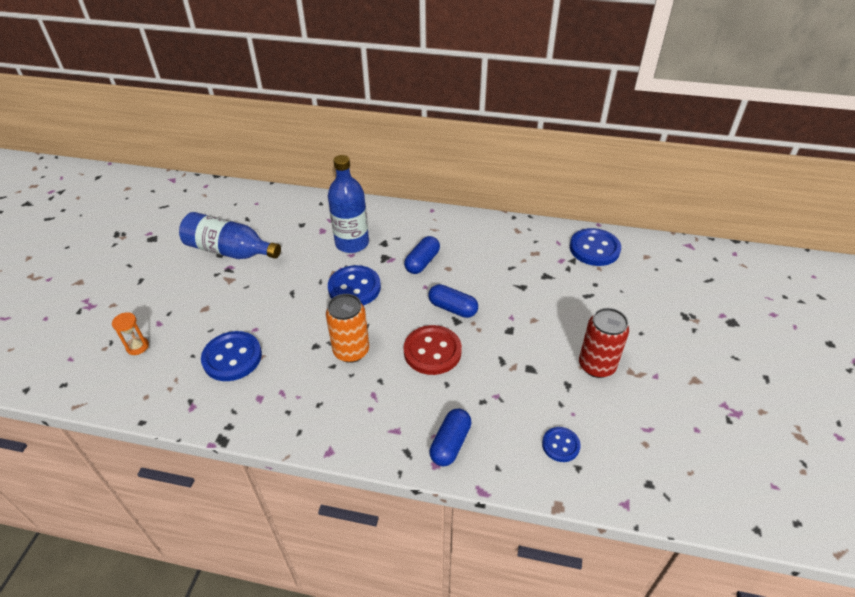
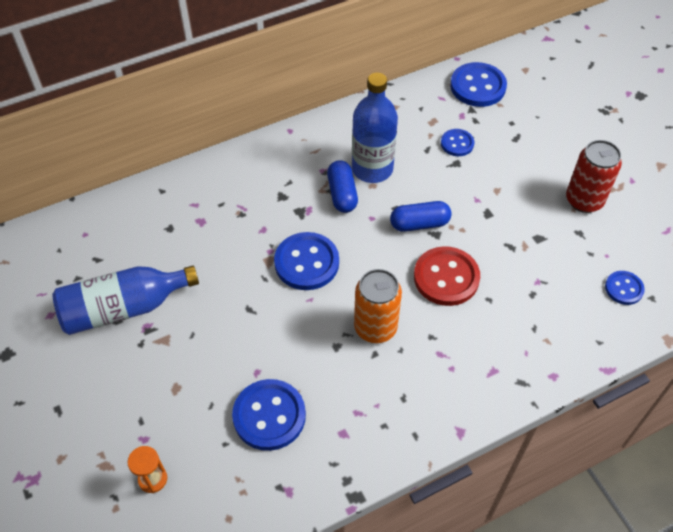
camera: 40 degrees left, 10 degrees up
blue bottle [328,155,369,253] -> blue bottle moved to [352,73,398,183]
blue capsule [429,409,472,466] -> none
none -> blue button [441,129,474,156]

